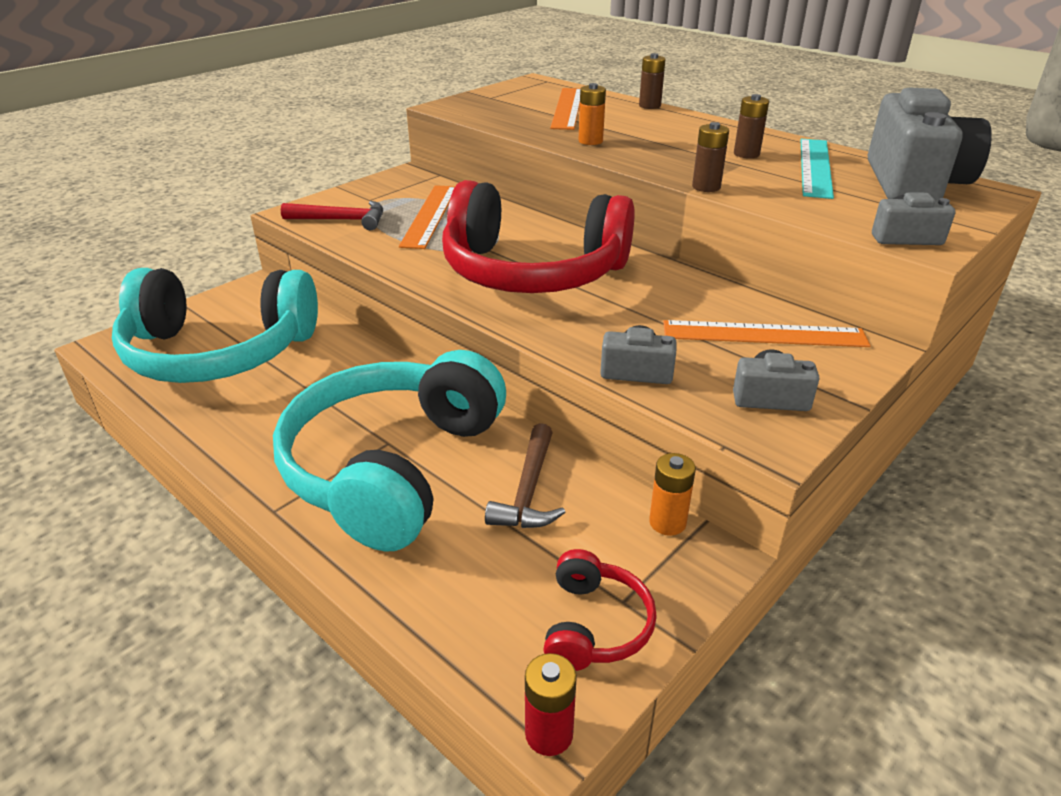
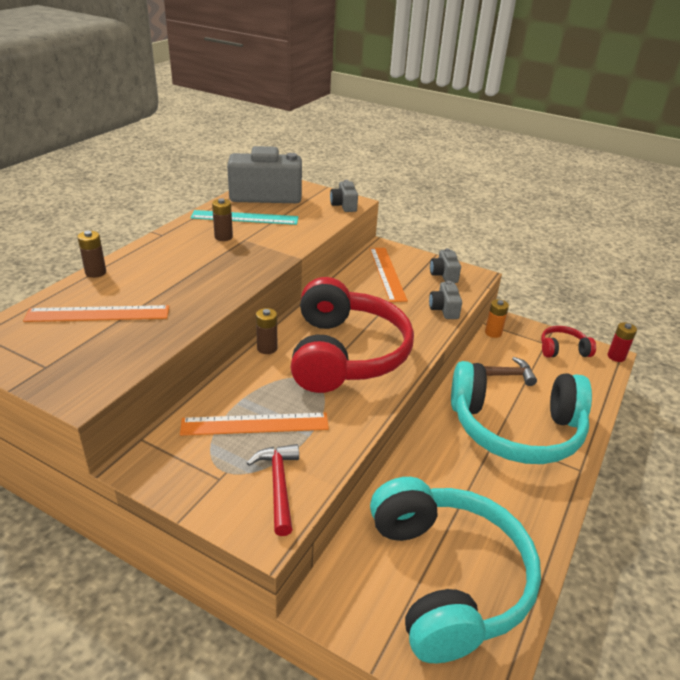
camera: 105 degrees left, 0 degrees up
orange battery [579,83,606,145] -> none
brown battery [692,122,729,192] -> brown battery moved to [256,308,277,354]

